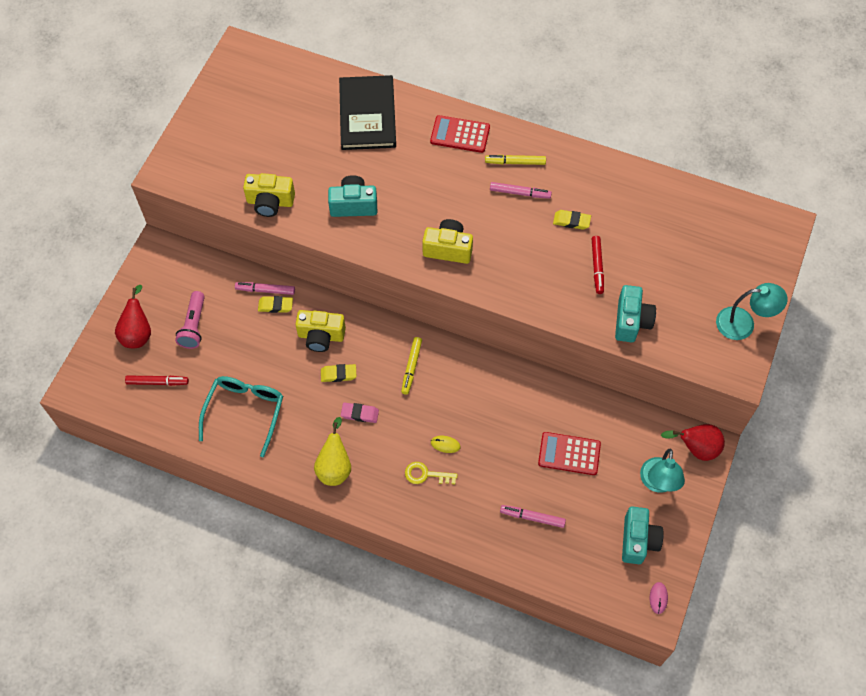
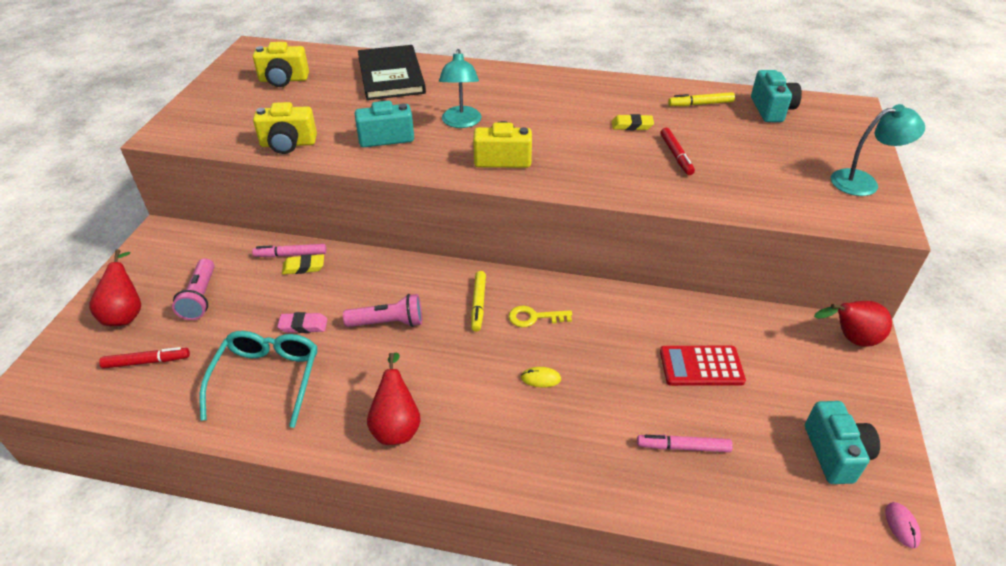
camera: 10 degrees left, 20 degrees down
yellow camera [295,310,346,352] -> yellow camera moved to [253,42,309,87]
yellow pear [314,417,351,486] -> red pear [367,353,421,445]
yellow eraser [321,364,356,382] -> pink flashlight [343,294,422,327]
pink eraser [341,402,379,423] -> pink eraser moved to [277,312,327,333]
yellow key [405,462,458,484] -> yellow key moved to [509,306,572,327]
red calculator [430,115,490,153] -> none
yellow marker [485,155,546,165] -> yellow marker moved to [668,92,735,106]
pink marker [490,182,552,199] -> none
turquoise camera [615,285,656,342] -> turquoise camera moved to [751,70,802,122]
turquoise lamp [640,449,685,493] -> turquoise lamp moved to [439,49,482,128]

